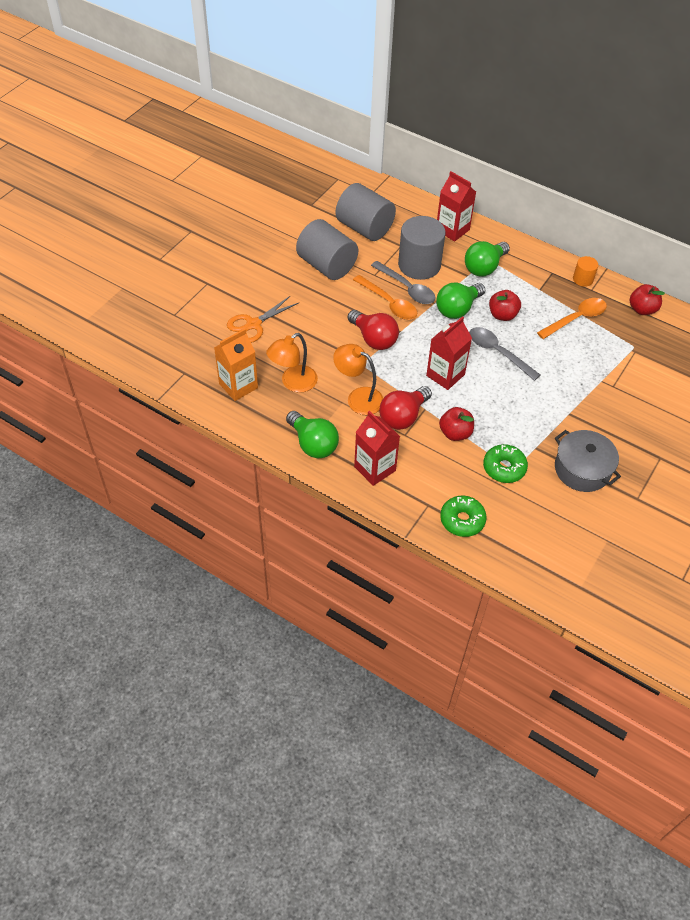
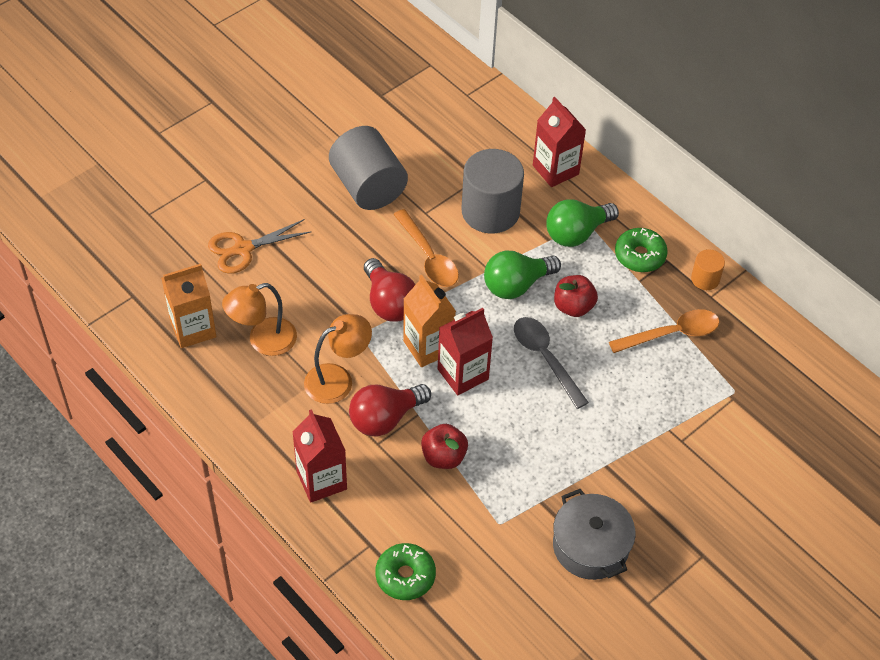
camera: 15 degrees right, 0 degrees up
green light bulb [286,411,339,458] -> none
orange lamp [333,344,383,415] -> orange lamp turned 105 degrees clockwise [304,314,372,404]
grey cylinder [336,183,396,241] -> none
grey spoon [371,261,436,304] -> none
green donut [483,444,528,483] -> green donut moved to [615,228,668,272]
red apple [630,284,665,315] -> none
none -> orange carton [403,275,456,367]

